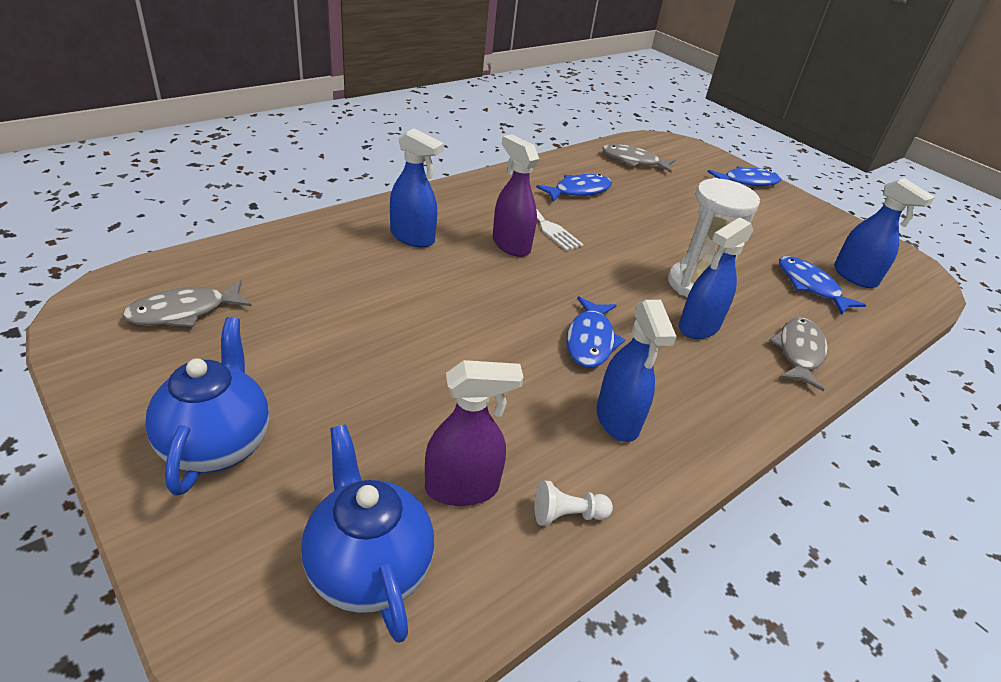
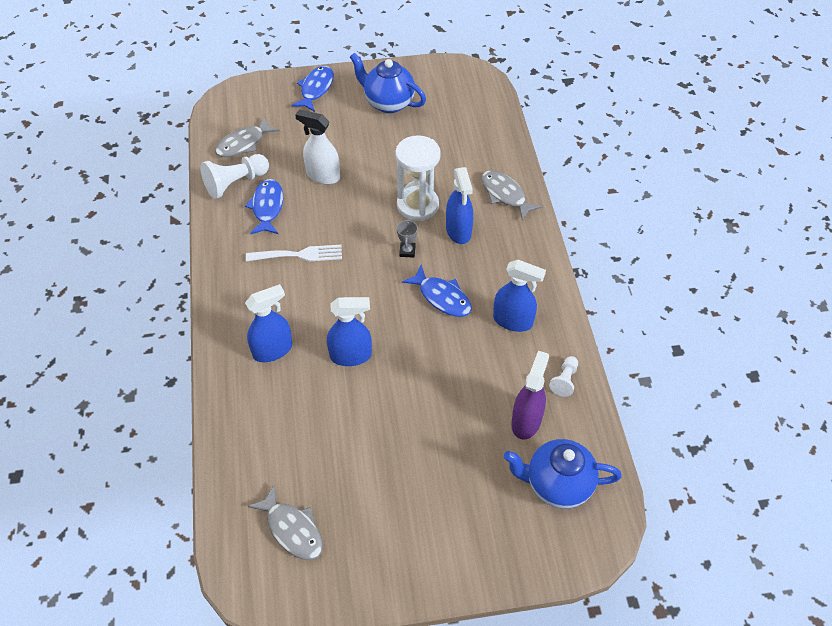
camera: 55 degrees left, 15 degrees up
grey fish [122,280,252,327] -> grey fish turned 45 degrees counterclockwise [247,485,323,560]
blue teapot [145,317,269,496] -> blue teapot moved to [350,53,426,113]
purple spray bottle [493,134,539,257] -> none
blue fish [779,256,866,315] -> none
blue spray bottle [834,178,935,288] -> blue spray bottle moved to [327,297,372,366]
none -> white pawn [200,154,269,199]
none -> white spray bottle [295,109,340,184]
none -> grey trophy [397,219,418,258]

